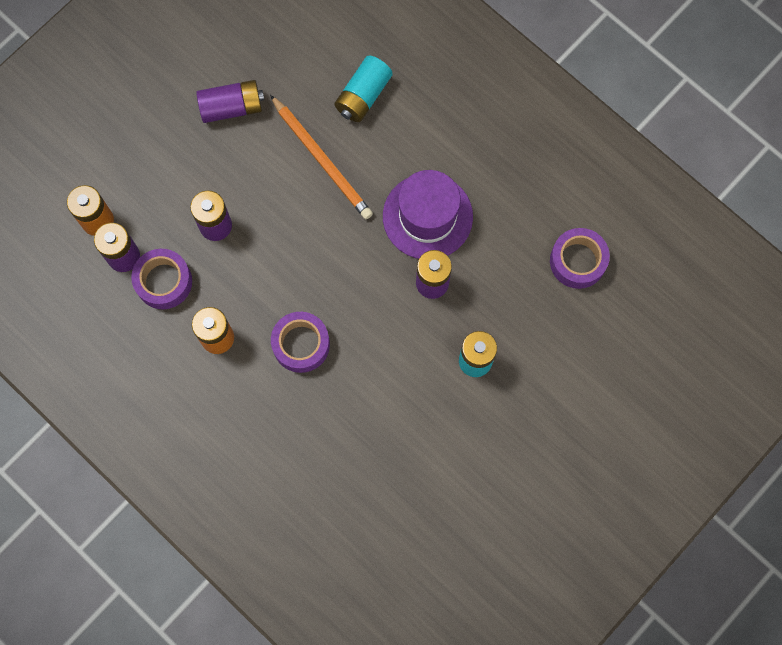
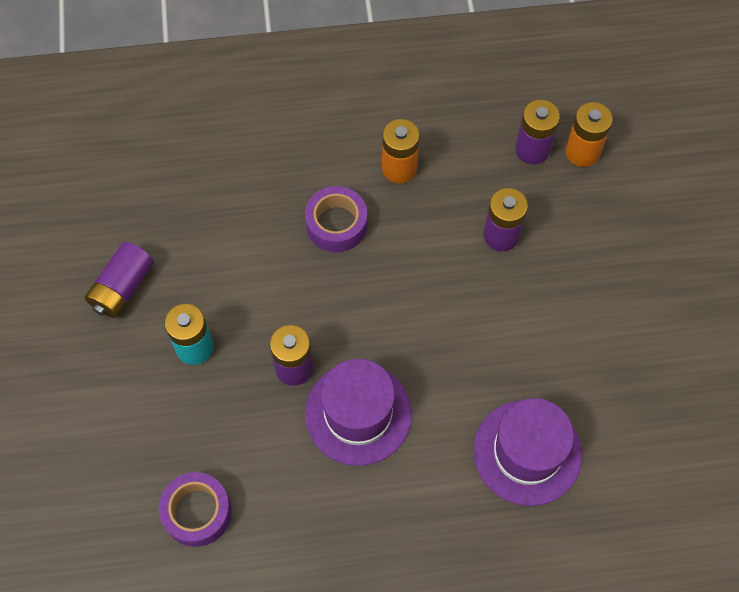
camera: 130 degrees right, 10 degrees down
purple tape [131,249,192,309] -> none
purple battery [196,80,264,123] -> purple battery moved to [85,242,154,318]
orange pencil [270,95,373,219] -> none
turquoise battery [334,56,393,122] -> purple hat [473,398,582,506]

